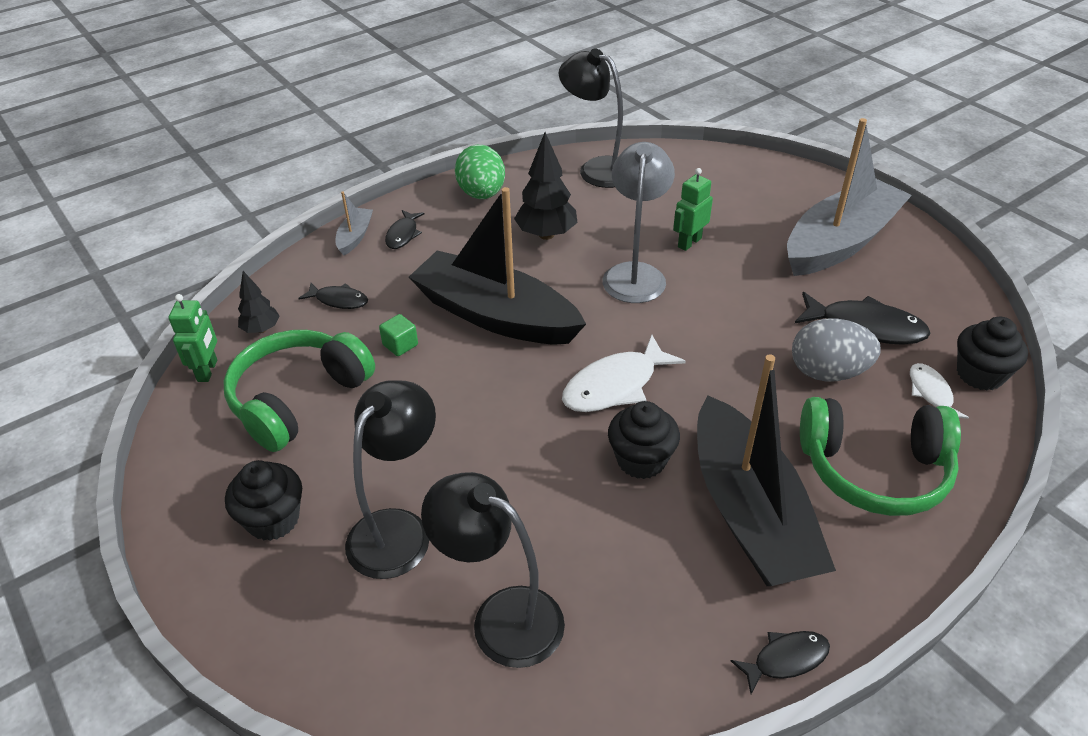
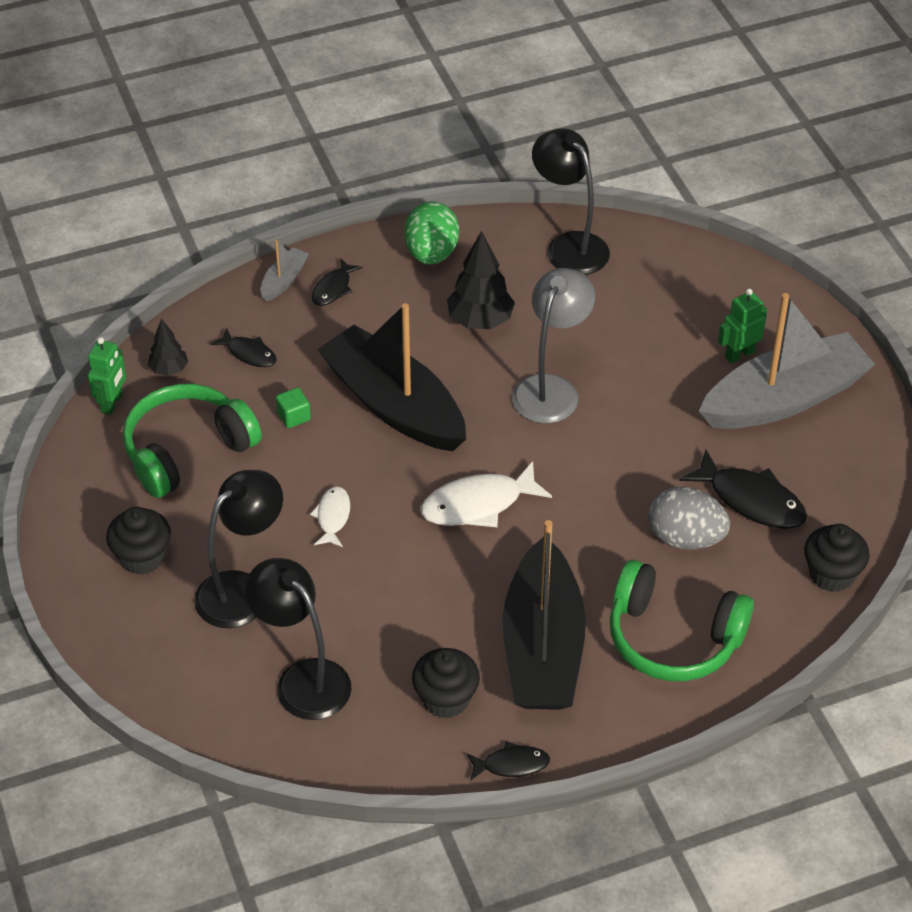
camera: 15 degrees right, 5 degrees up
black cupcake [608,401,680,479] -> black cupcake moved to [412,648,480,718]
green robot [673,168,713,251] -> green robot moved to [718,289,767,364]
white fish [910,363,969,419] -> white fish moved to [310,486,350,547]

